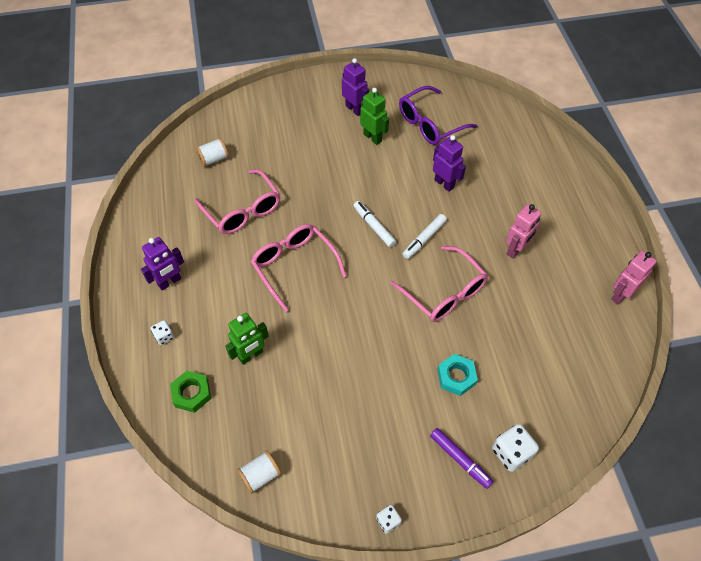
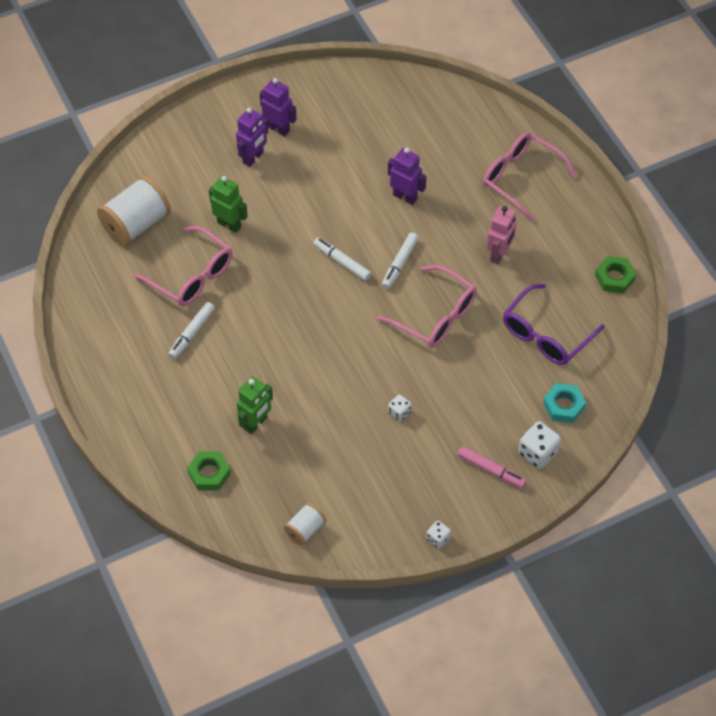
camera: 15 degrees left, 0 degrees up
purple robot [141,237,184,291] -> purple robot moved to [236,108,268,167]
white dice [151,320,174,345] -> white dice moved to [388,395,411,421]
white spool [196,138,229,167] -> white spool [97,176,171,246], size x1.88
pink glasses [251,224,346,312] -> pink glasses moved to [483,132,577,222]
green robot [360,88,389,145] -> green robot moved to [209,176,248,233]
purple glasses [399,86,478,145] -> purple glasses moved to [503,284,605,365]
purple marker [430,428,493,489] -> pink marker [457,446,526,488]
turquoise nut [437,354,478,396] -> turquoise nut moved to [543,383,586,423]
pink robot [611,251,657,305] -> green nut [595,256,636,293]
none -> white marker [168,302,215,359]

